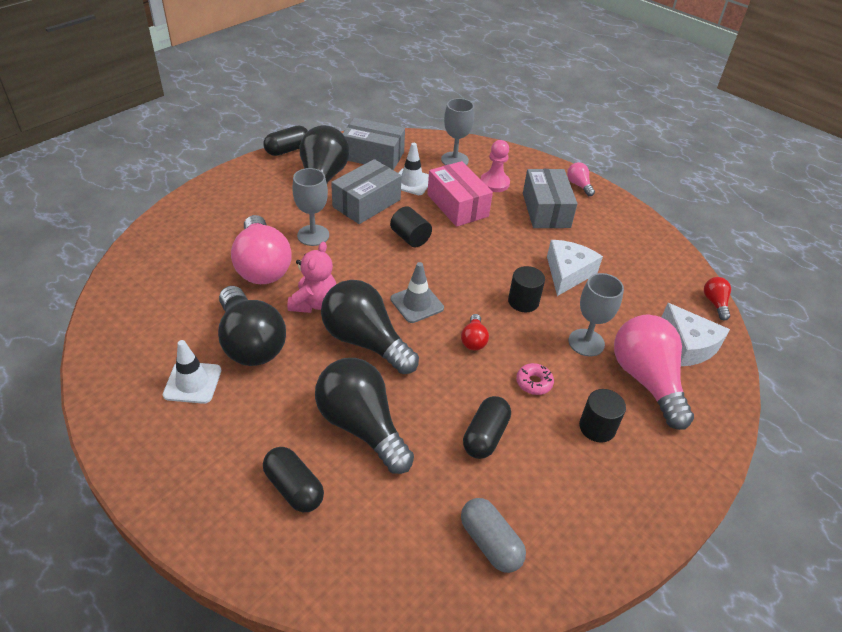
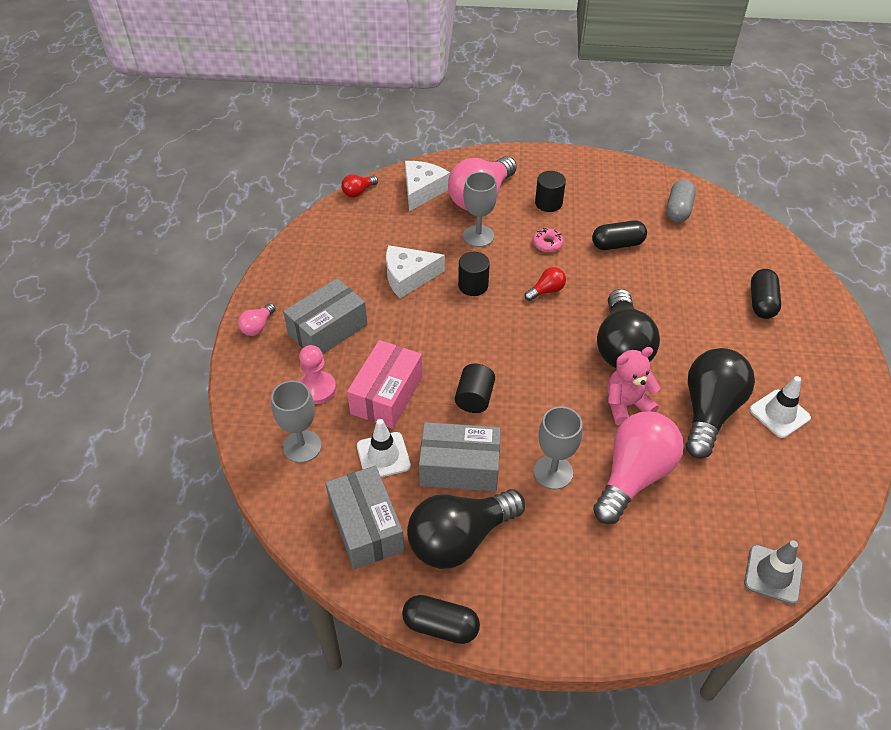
camera: 125 degrees left, 5 degrees up
black light bulb [315,358,414,474] -> none
grey traffic cone [391,262,444,323] -> grey traffic cone moved to [744,540,803,605]

